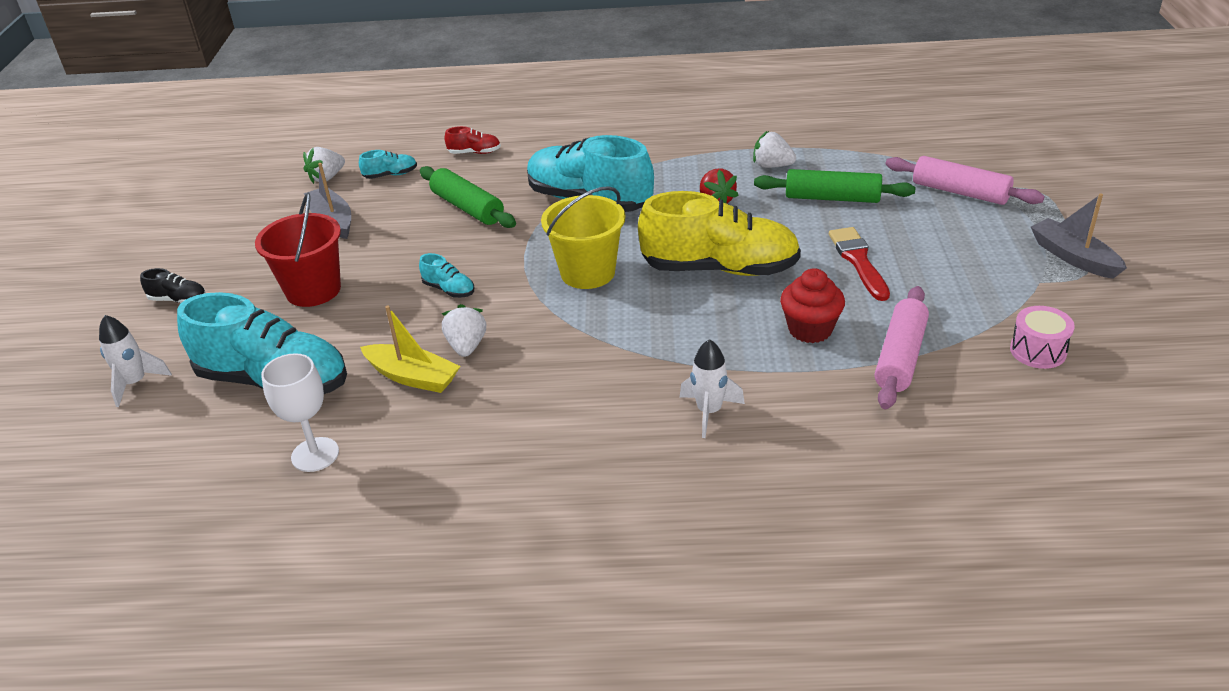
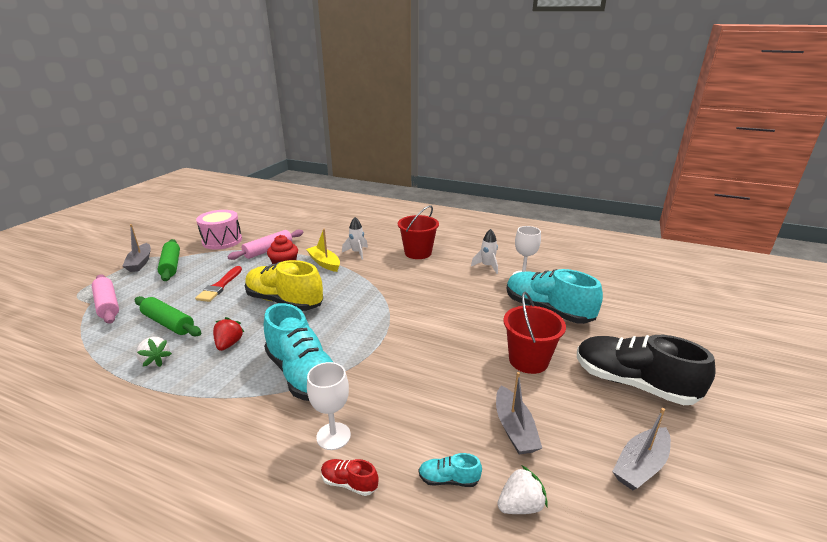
camera: 160 degrees left, 10 degrees down
white rocket [99,315,172,407] -> white rocket moved to [471,229,498,274]
black shoe [140,268,206,303] -> black shoe [577,335,716,405], size x2.42
yellow boat [360,305,460,393] -> yellow boat moved to [306,229,340,272]
turquoise shoe [419,253,474,298] -> none
green rolling pin [420,166,516,228] -> green rolling pin moved to [158,239,180,281]
white strawberry [441,304,486,357] -> none
yellow bucket [541,186,626,289] -> none
pink drum [1010,306,1075,369] -> pink drum [196,210,242,249], size x1.71
none -> white goblet [307,362,351,450]
none -> red bucket [398,205,439,259]
none -> grey boat [612,408,671,490]

